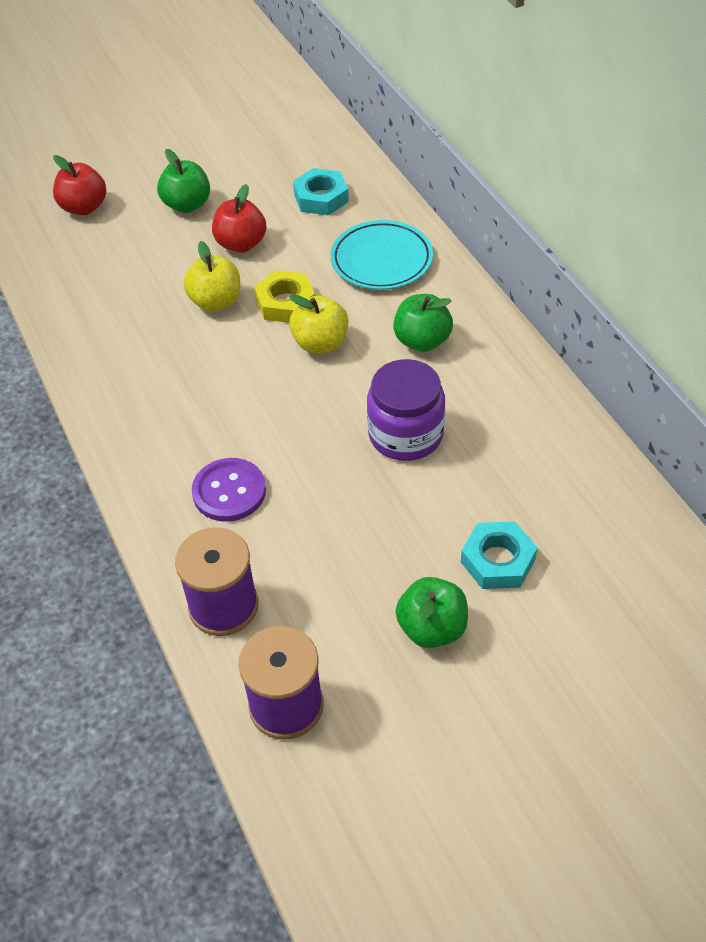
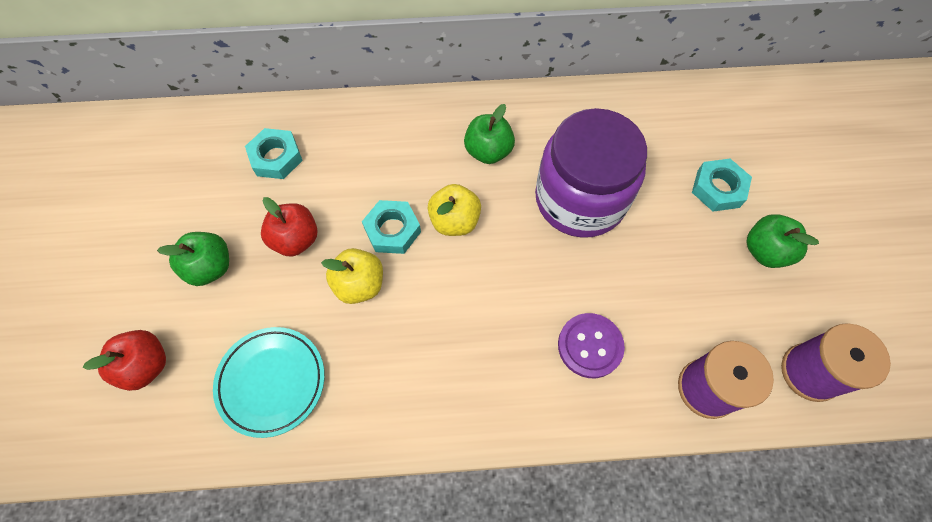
camera: 70 degrees left, 15 degrees up
yellow nut [254,270,315,323] -> turquoise nut [362,200,421,254]
turquoise plate [330,220,433,290] -> turquoise plate moved to [213,327,325,438]
purple jar [367,359,445,461] -> purple jar [535,108,647,238], size x1.50

